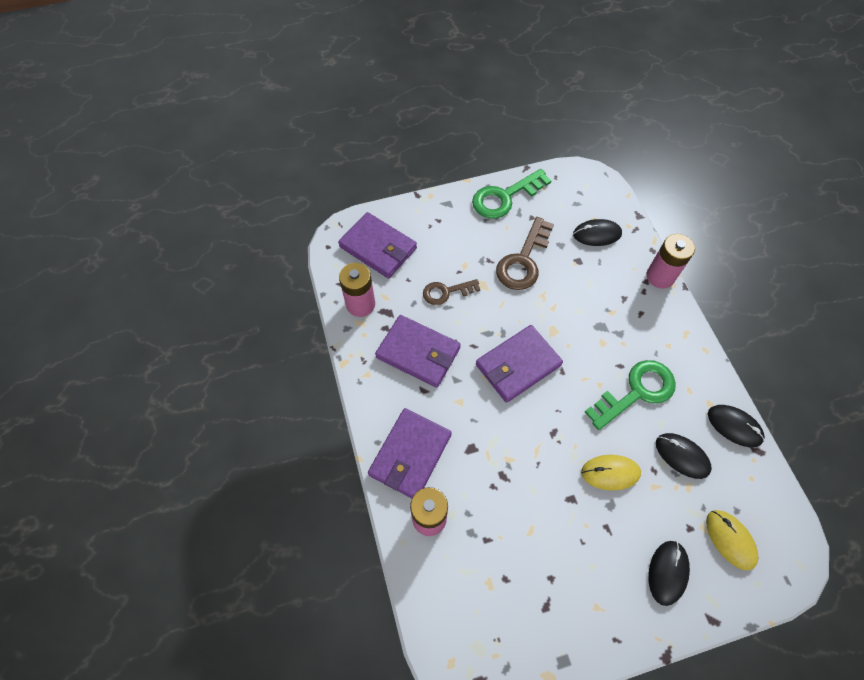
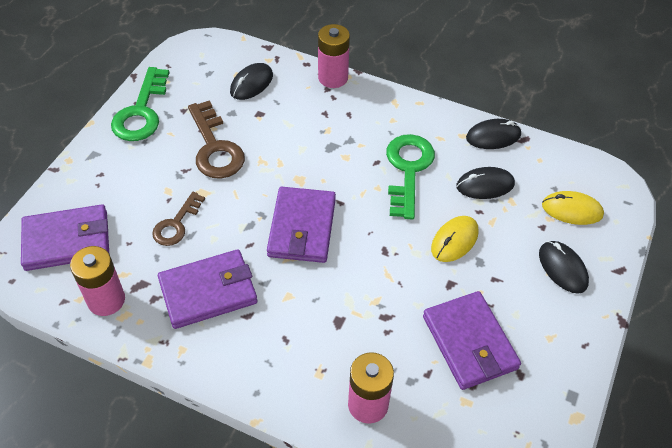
camera: 50 degrees left, 10 degrees down
purple wallet [368,408,452,498] -> purple wallet moved to [423,291,521,390]

